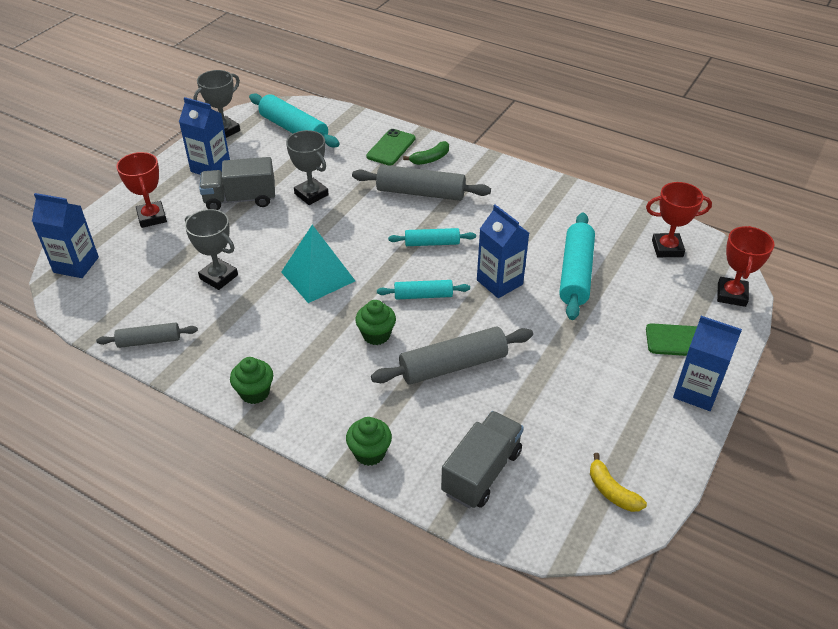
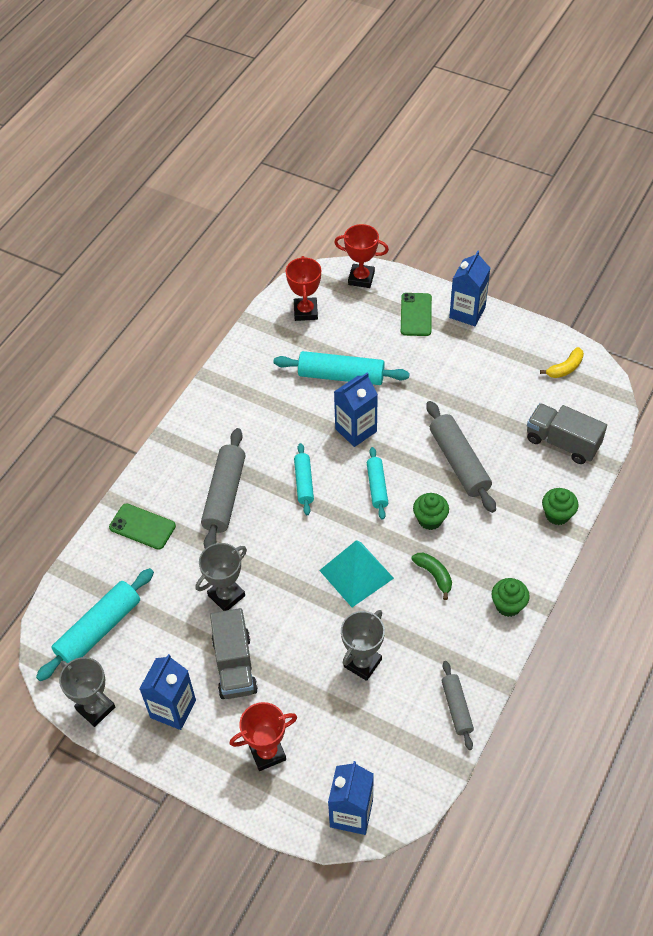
camera: 90 degrees left, 10 degrees up
green banana [403,141,449,165] -> green banana moved to [411,553,452,600]

